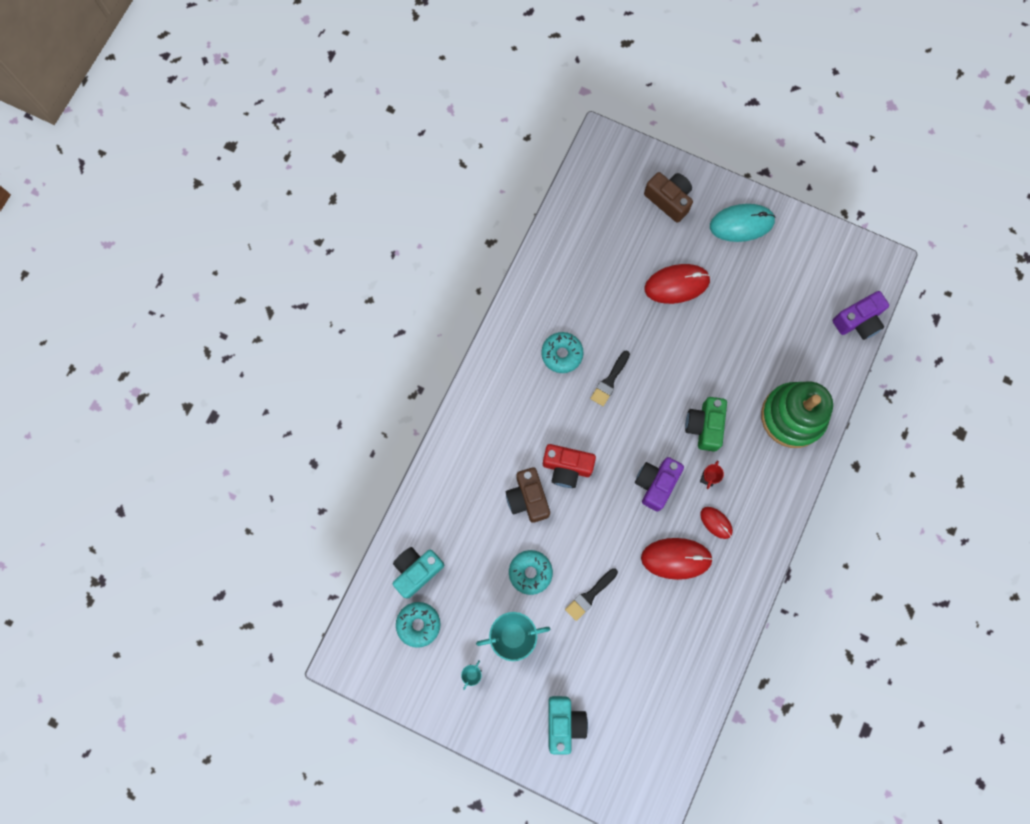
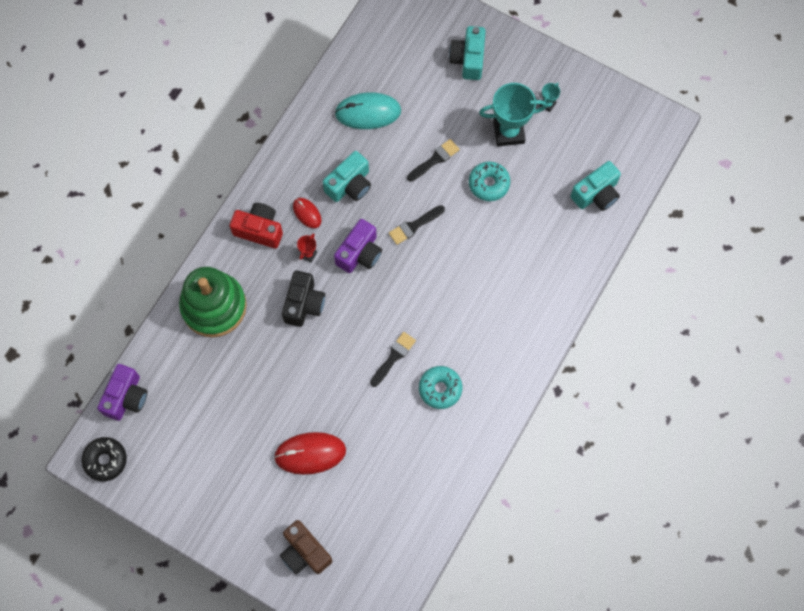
camera: 175 degrees left, 5 degrees down
turquoise donut [396,602,440,648] -> none
brown camera [506,467,550,523] -> none
red camera [543,444,596,488] -> red camera moved to [230,203,283,249]
red mouse [641,538,713,580] -> turquoise camera [323,151,371,202]
green camera [685,397,727,452] -> black camera [282,271,325,327]
turquoise mouse [710,204,776,242] -> turquoise mouse moved to [335,92,401,129]
purple camera [833,291,889,340] -> purple camera turned 135 degrees clockwise [97,364,147,421]
none -> black donut [82,437,127,482]
none -> black brush [389,205,445,245]

